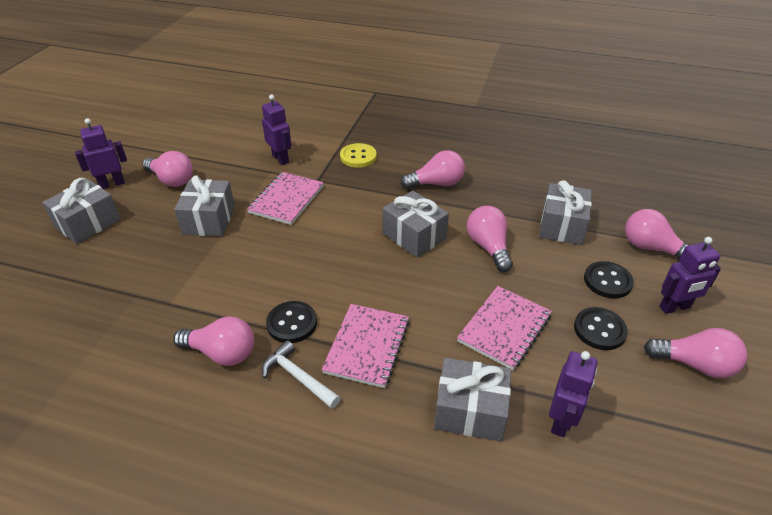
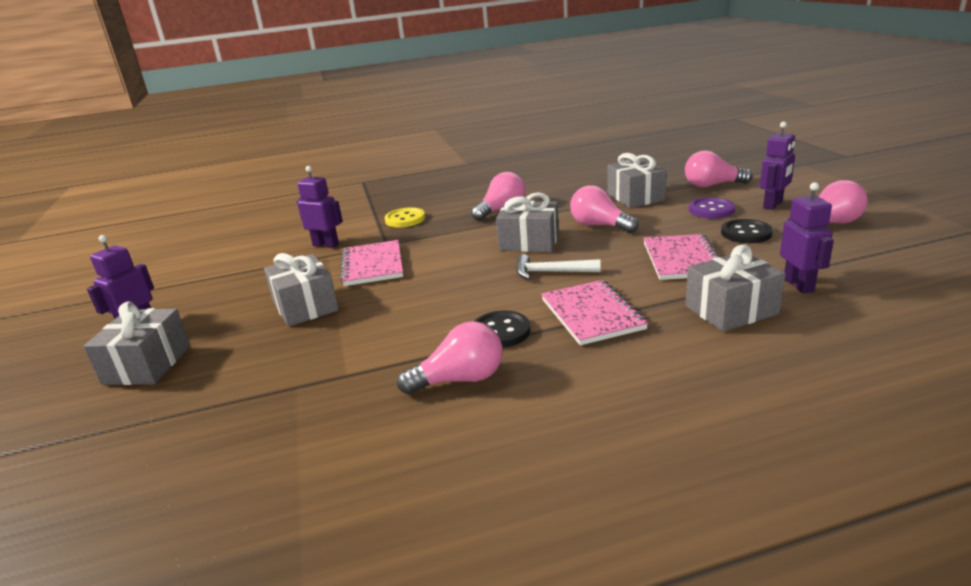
camera: 30 degrees left, 15 degrees down
pink light bulb [143,151,193,187] -> none
white hammer [262,340,340,409] -> white hammer moved to [516,254,601,279]
black button [584,261,634,298] -> purple button [689,197,735,219]

